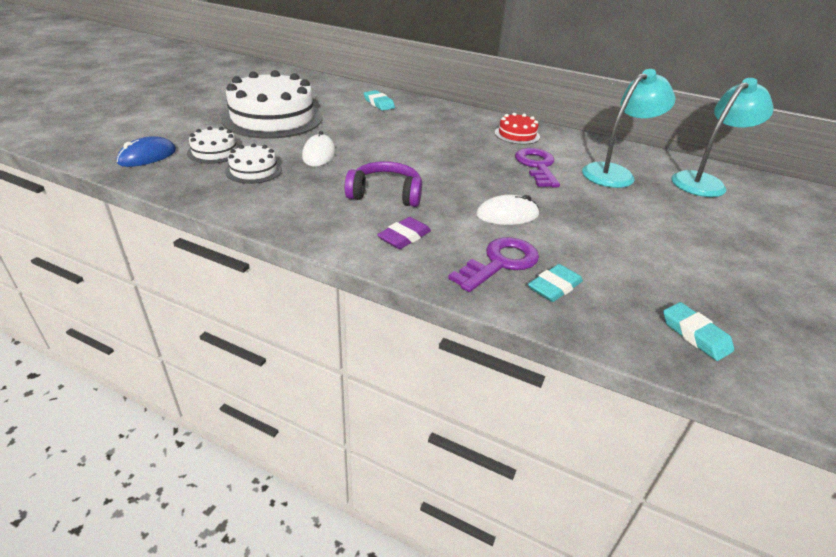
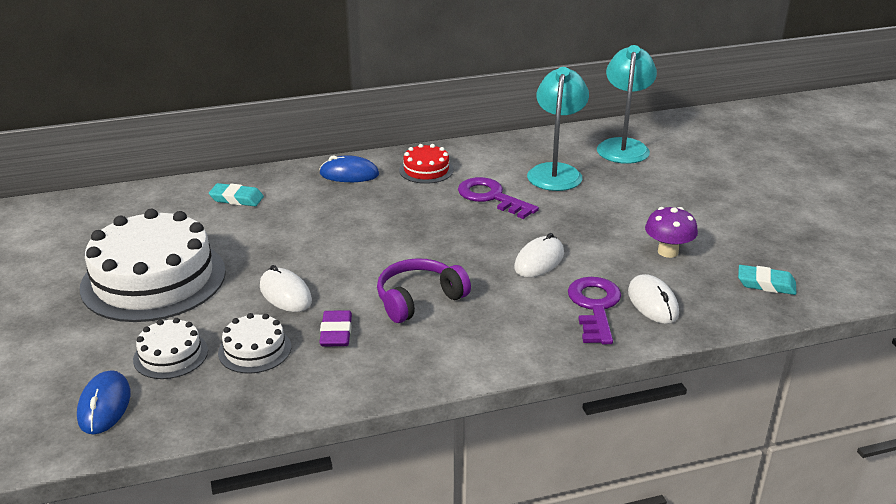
camera: 40 degrees left, 5 degrees down
purple eraser [377,217,431,249] -> purple eraser moved to [319,310,352,347]
turquoise eraser [528,264,583,302] -> white mouse [628,274,679,324]
none -> blue mouse [319,155,379,182]
none -> purple mushroom [645,207,698,258]

